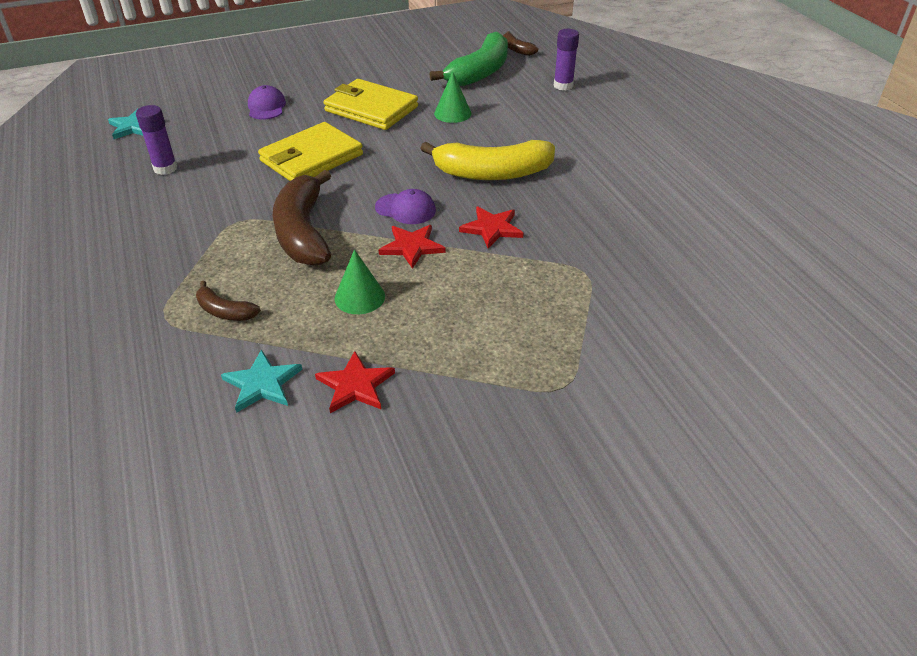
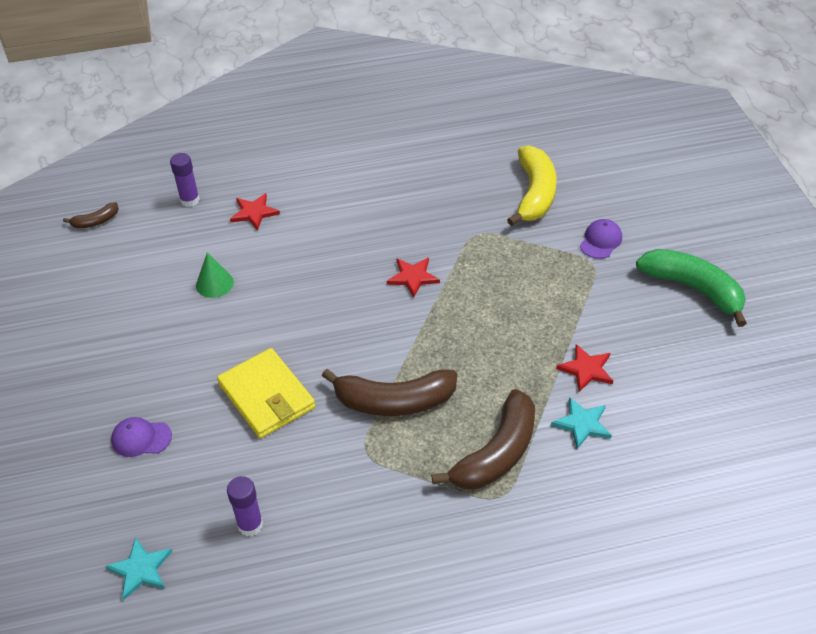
camera: 80 degrees left, 5 degrees up
brown banana [196,281,261,321] -> brown banana [431,389,535,489], size x2.08
yellow wallet [324,79,418,130] -> none
green cone [335,250,385,314] -> none
purple cap [375,189,436,224] -> purple cap moved to [580,219,622,259]
red star [379,225,446,269] -> red star moved to [230,193,280,230]
yellow banana [420,140,555,180] -> yellow banana moved to [507,145,557,226]
green banana [430,32,508,86] -> green banana moved to [636,249,747,327]

